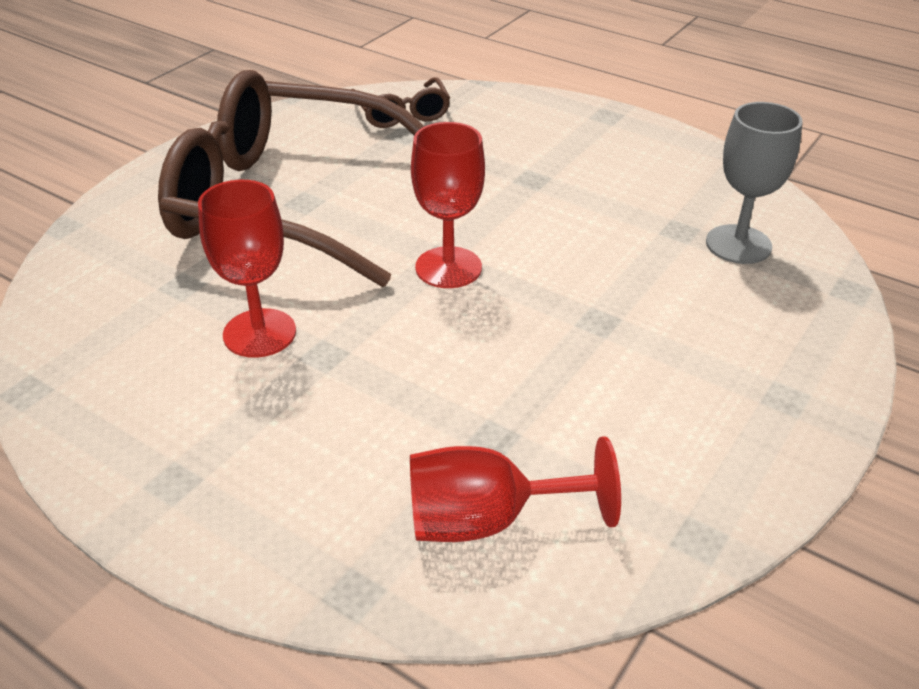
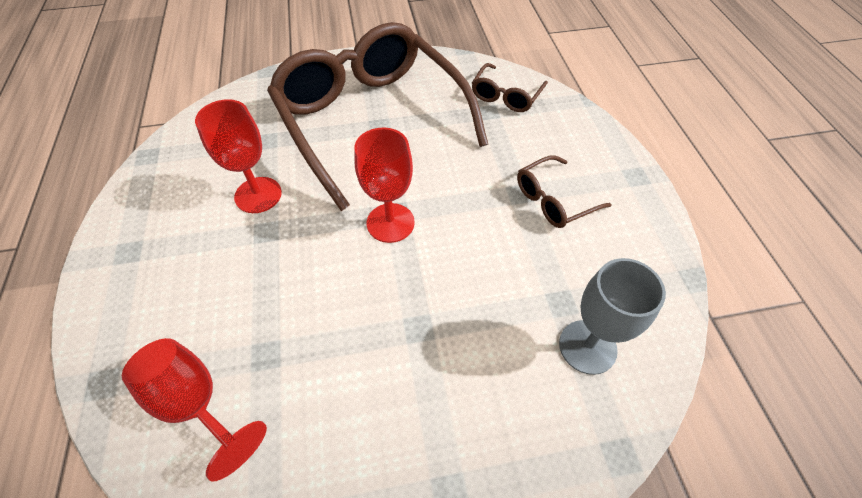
camera: 45 degrees right, 15 degrees up
none -> brown glasses [517,155,612,228]

